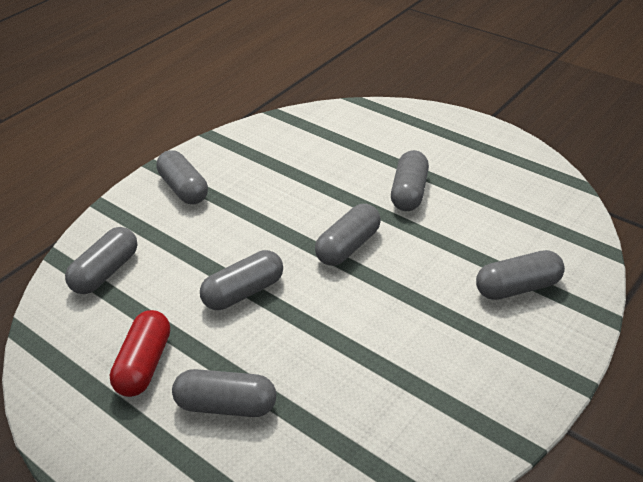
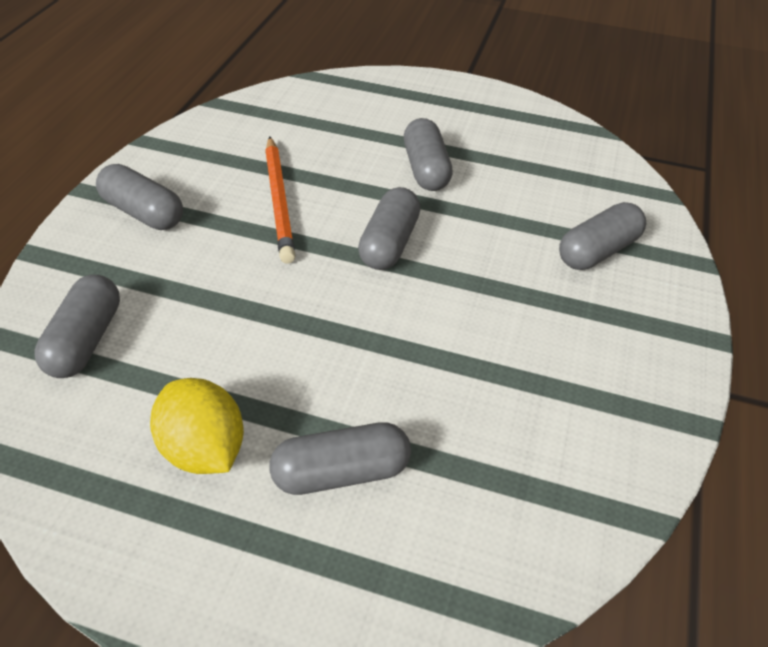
camera: 25 degrees left, 5 degrees up
red capsule [109,310,170,397] -> yellow lemon [150,378,244,474]
grey capsule [200,250,283,310] -> none
none -> orange pencil [265,137,295,264]

